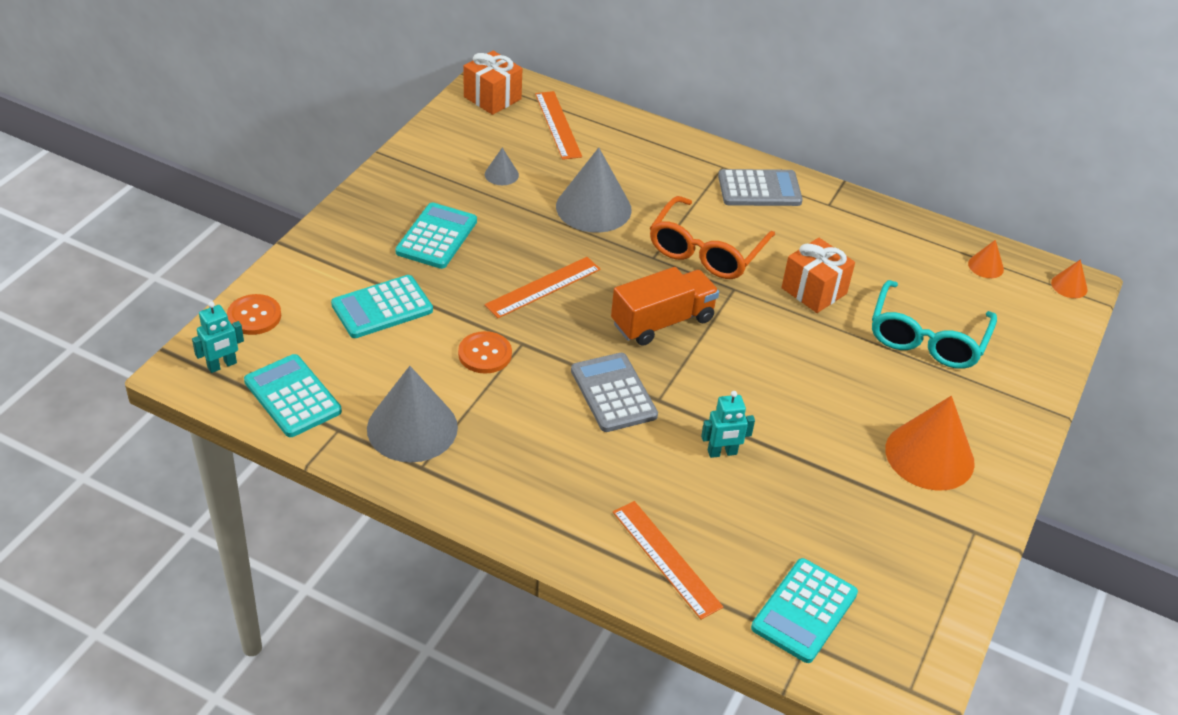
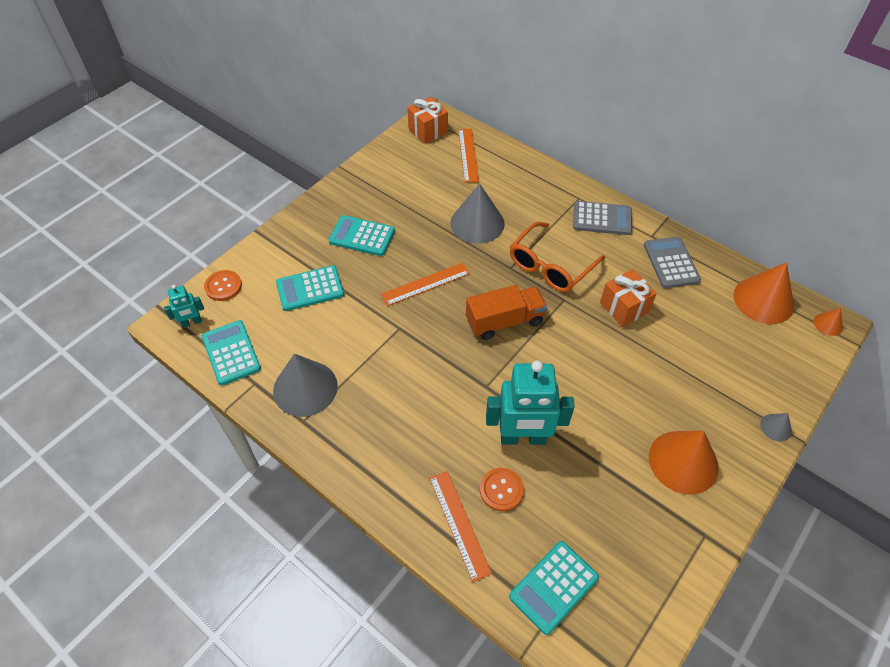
camera: 15 degrees right, 10 degrees up
turquoise calculator [395,202,477,269] -> turquoise calculator turned 105 degrees counterclockwise [328,215,395,256]
orange button [458,331,512,374] -> orange button moved to [480,468,524,511]
grey cone [485,148,519,185] -> grey cone moved to [760,413,792,441]
grey calculator [571,353,658,432] -> grey calculator moved to [644,237,701,288]
turquoise robot [701,391,755,458] -> turquoise robot [486,360,575,445], size x2.09
turquoise glasses [872,280,997,369] -> none
orange cone [968,240,1004,278] -> orange cone [733,262,794,324], size x2.17

